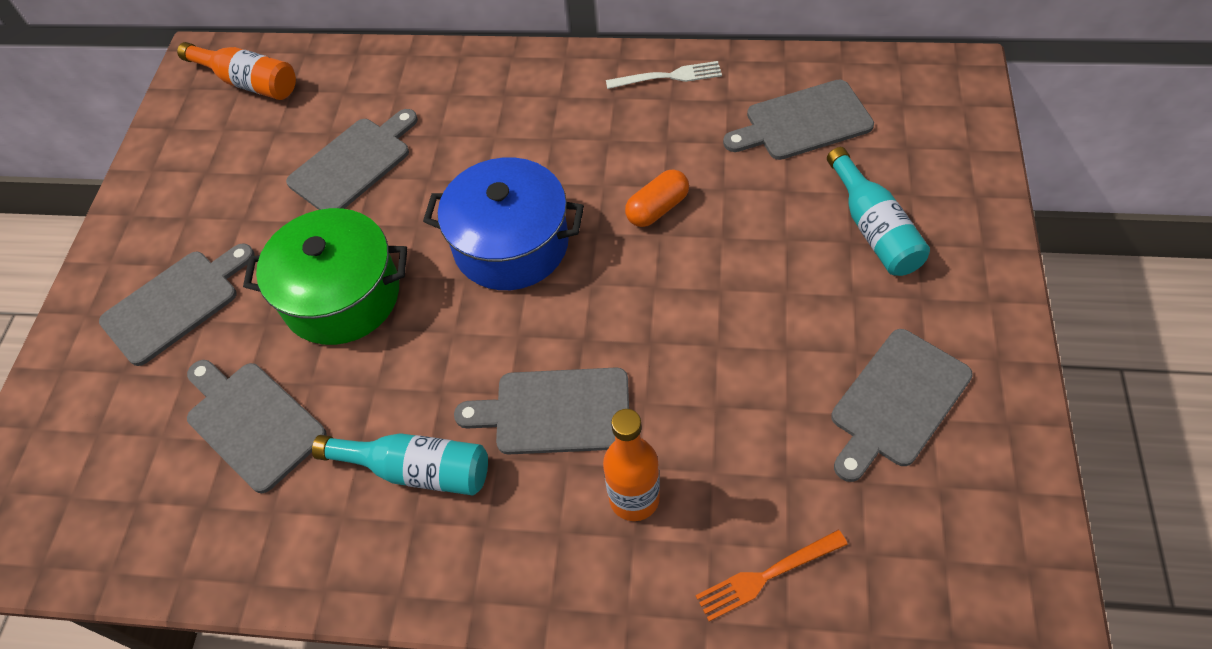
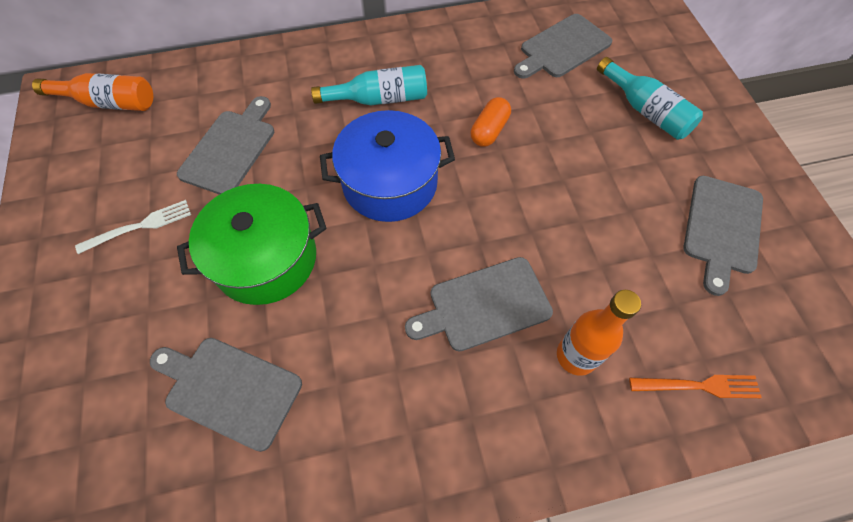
camera: 25 degrees left, 5 degrees up
grey cutting board [99,243,254,366] -> none
turquoise bottle [312,433,488,496] -> turquoise bottle moved to [311,65,427,105]
white fork [606,61,722,89] -> white fork moved to [75,200,191,254]
orange fork [695,530,848,621] -> orange fork turned 135 degrees counterclockwise [629,375,762,398]

